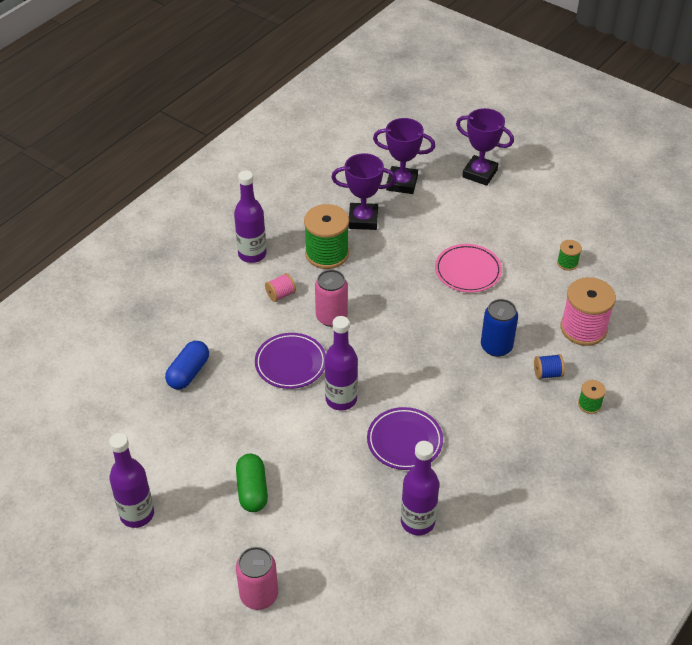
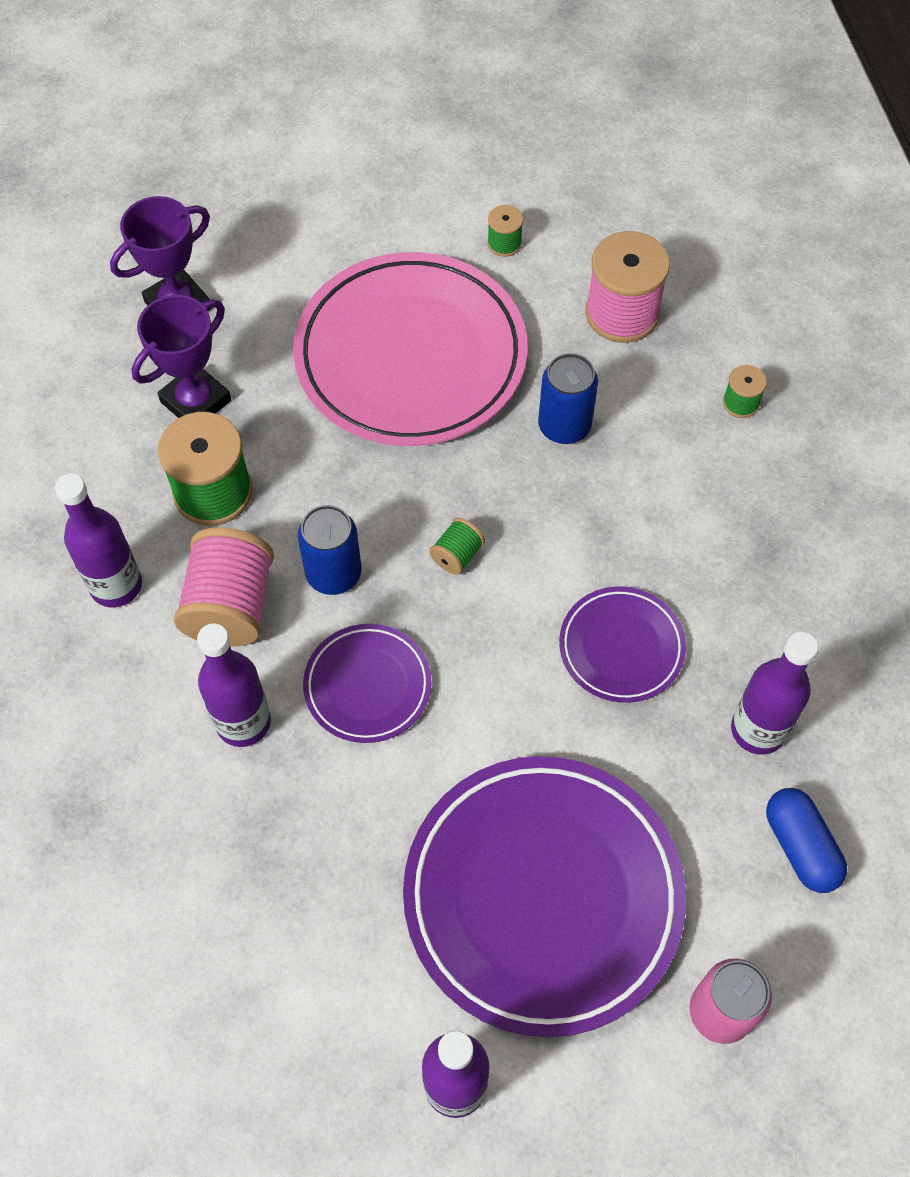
camera: 50 degrees left, 15 degrees up
blue capsule [165,341,209,389] -> blue capsule moved to [766,788,847,893]
green capsule [236,454,268,512] -> purple plate [403,756,686,1037]
pink spool [265,273,296,302] -> pink spool [174,527,274,647], size x2.09
pink can [315,270,348,327] -> blue can [298,505,362,595]
purple bottle [325,316,358,411] -> purple bottle moved to [197,623,271,747]
pink plate [435,244,502,293] -> pink plate [293,252,528,446], size x2.04
purple trophy [456,108,514,186] -> none
blue spool [534,354,565,379] -> none
none -> green spool [429,518,485,575]

